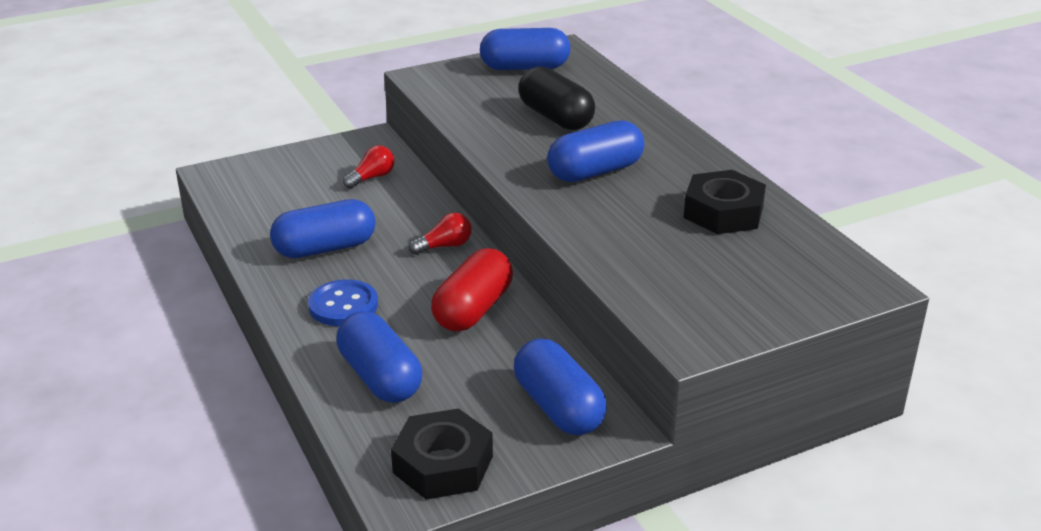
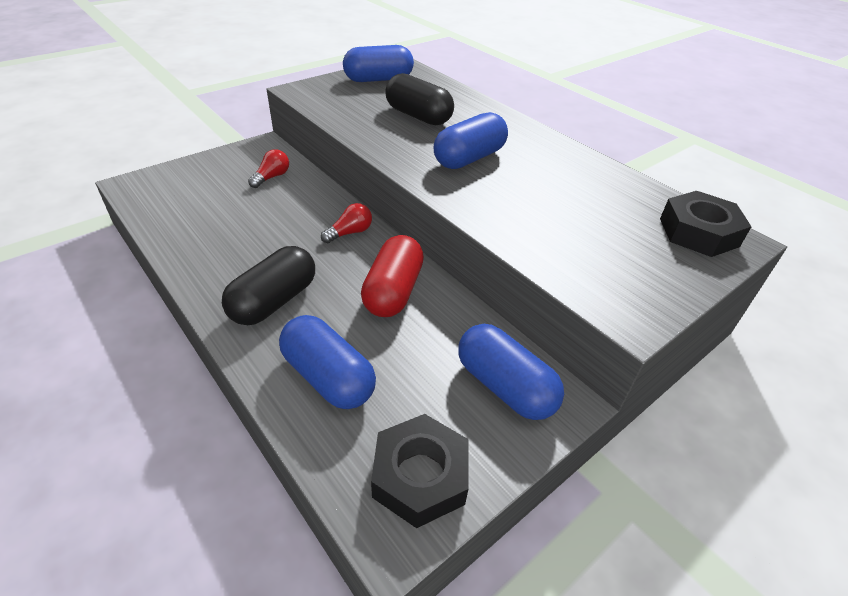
camera: 15 degrees left, 10 degrees up
blue capsule [270,199,376,258] -> none
blue button [308,279,378,326] -> black capsule [222,246,315,325]
black nut [683,170,766,234] -> black nut moved to [660,191,752,257]

